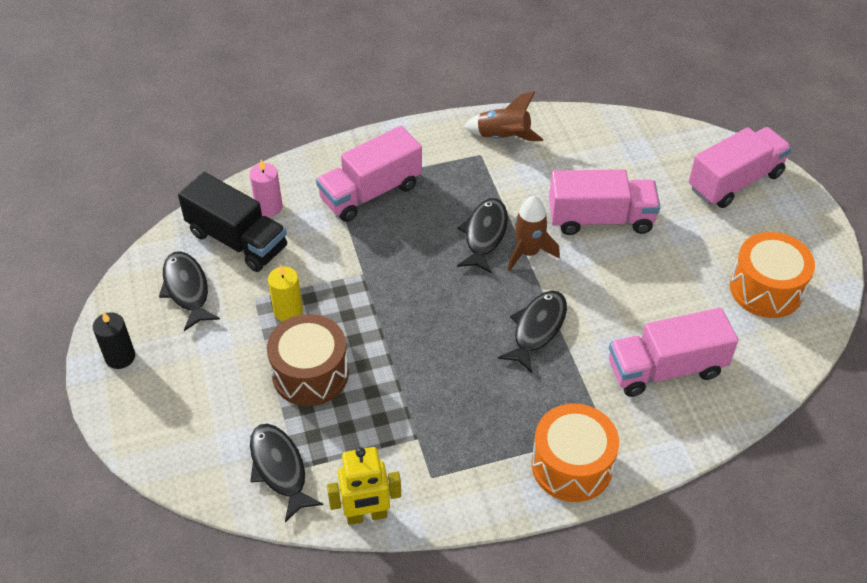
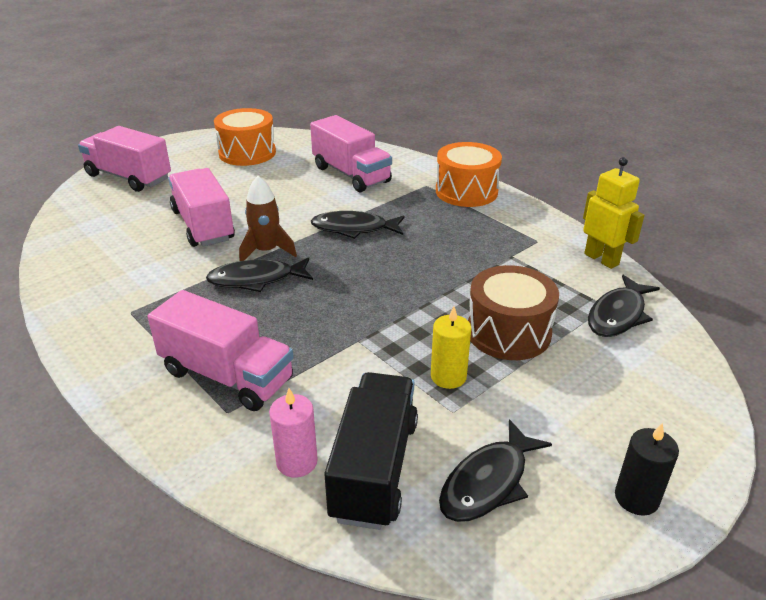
camera: 115 degrees left, 15 degrees down
brown rocket [464,91,543,141] -> none

